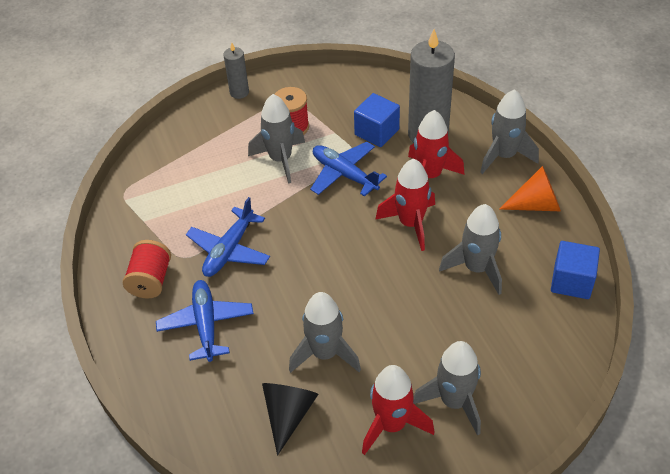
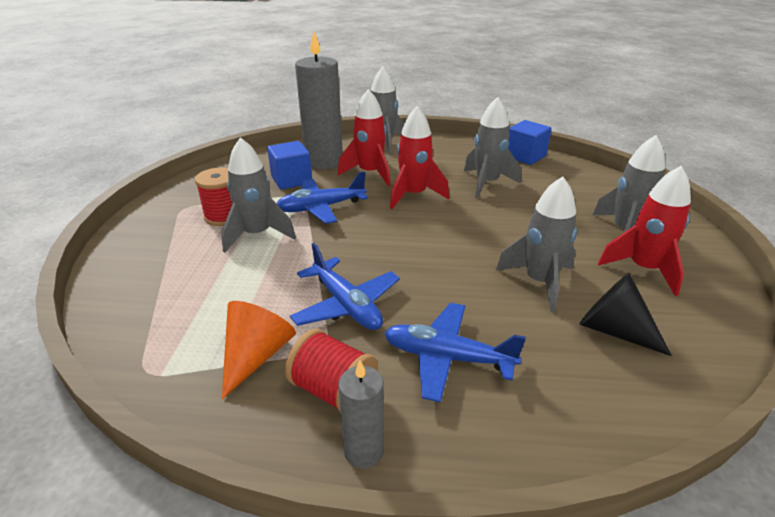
camera: 65 degrees left, 15 degrees down
grey candle [223,43,249,99] -> grey candle moved to [338,361,384,468]
orange cone [499,166,561,211] -> orange cone moved to [222,301,296,399]

